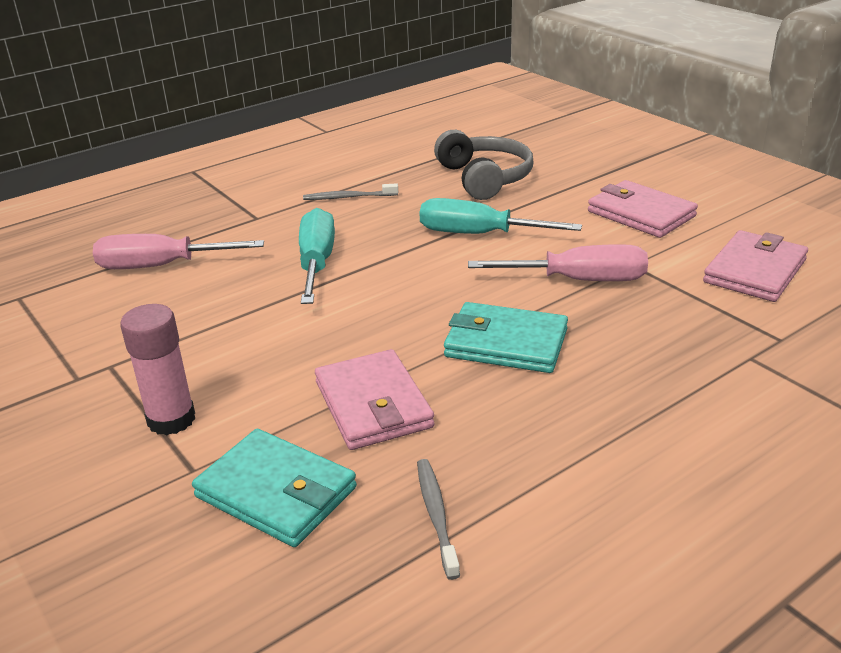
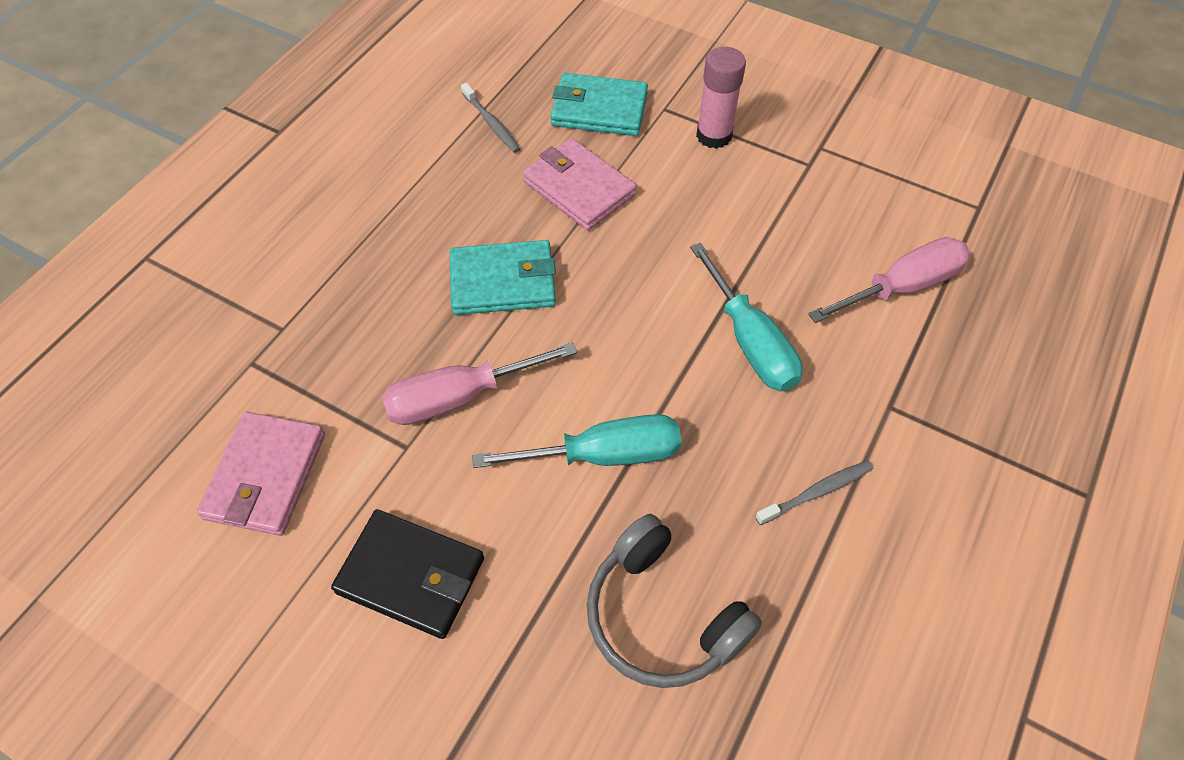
camera: 155 degrees right, 25 degrees up
pink wallet [588,180,698,238] -> black wallet [331,509,484,639]

